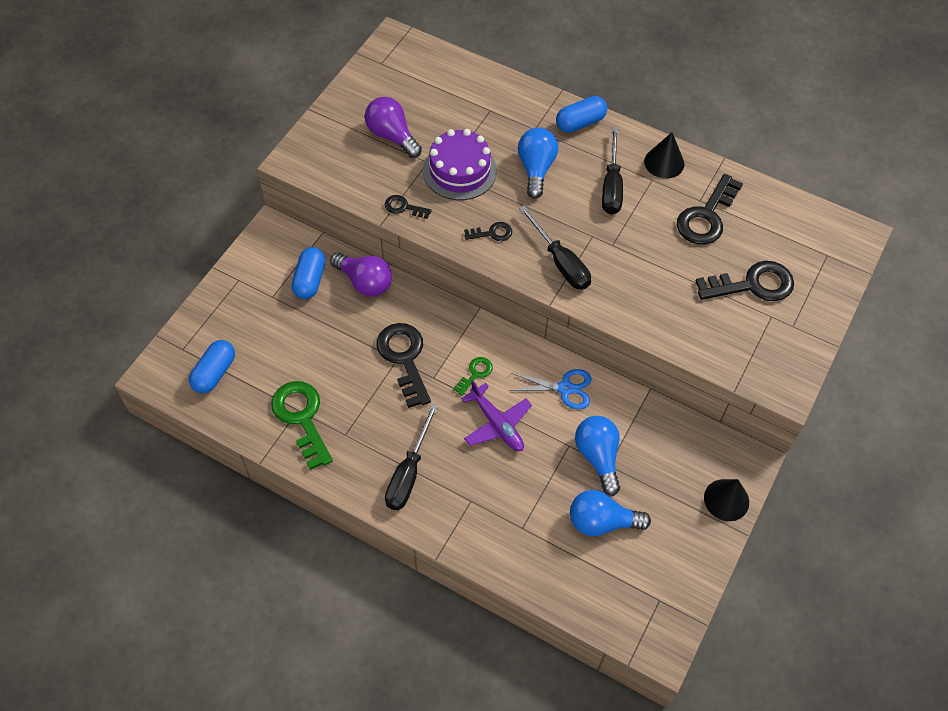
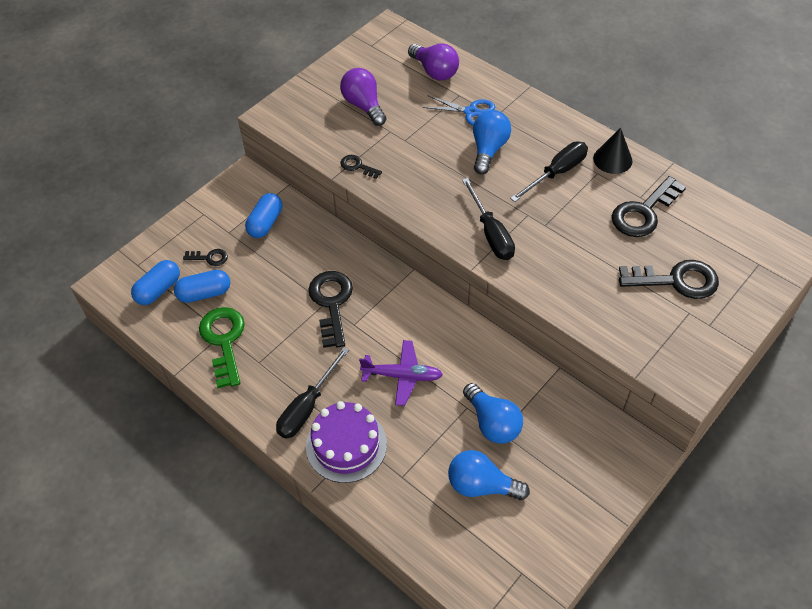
camera: 15 degrees right, 5 degrees down
purple light bulb [330,252,392,297] -> purple light bulb moved to [408,43,459,81]
purple cake [423,129,497,200] -> purple cake moved to [306,401,387,483]
green key [453,357,493,396] -> none
purple plane [461,380,532,451] -> purple plane turned 60 degrees counterclockwise [359,340,443,406]
black key [464,222,512,241] -> black key moved to [183,249,228,266]
blue scissors [510,369,591,409] -> blue scissors moved to [423,95,495,126]
blue capsule [556,96,607,133] -> blue capsule moved to [174,270,230,303]
blue light bulb [575,416,620,496] -> blue light bulb turned 150 degrees clockwise [463,383,523,444]
black screwdriver [602,126,623,215] -> black screwdriver turned 150 degrees counterclockwise [510,142,588,202]
black cone [704,479,749,521] -> none

